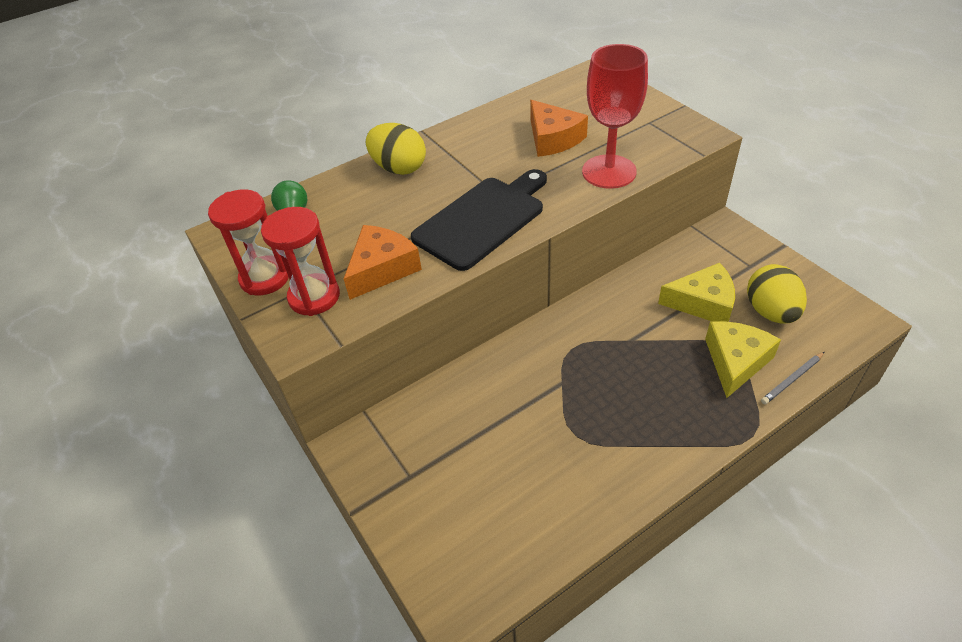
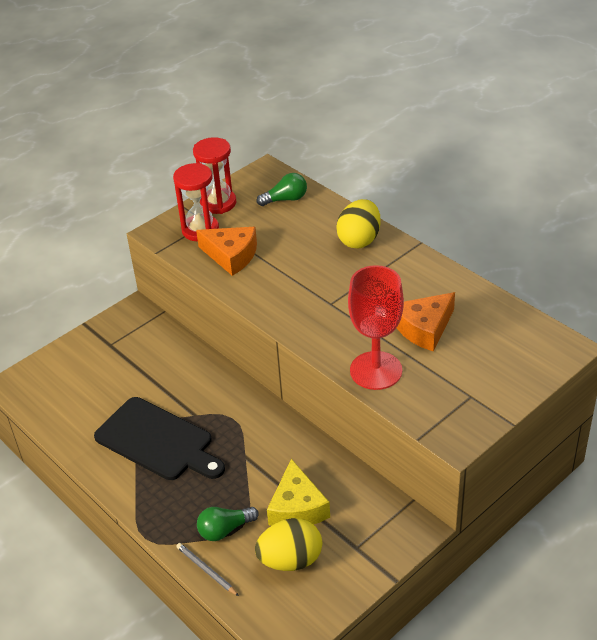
camera: 80 degrees right, 5 degrees down
black cutting board [411,169,547,271] -> black cutting board moved to [94,397,225,480]
yellow cheese [705,321,781,398] -> green light bulb [197,507,259,541]

